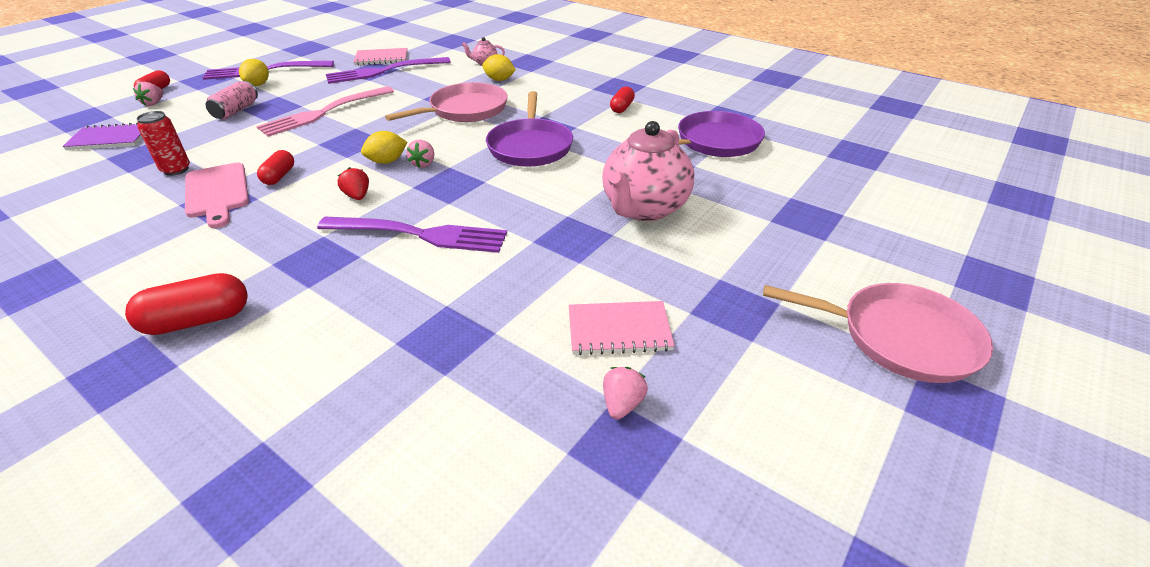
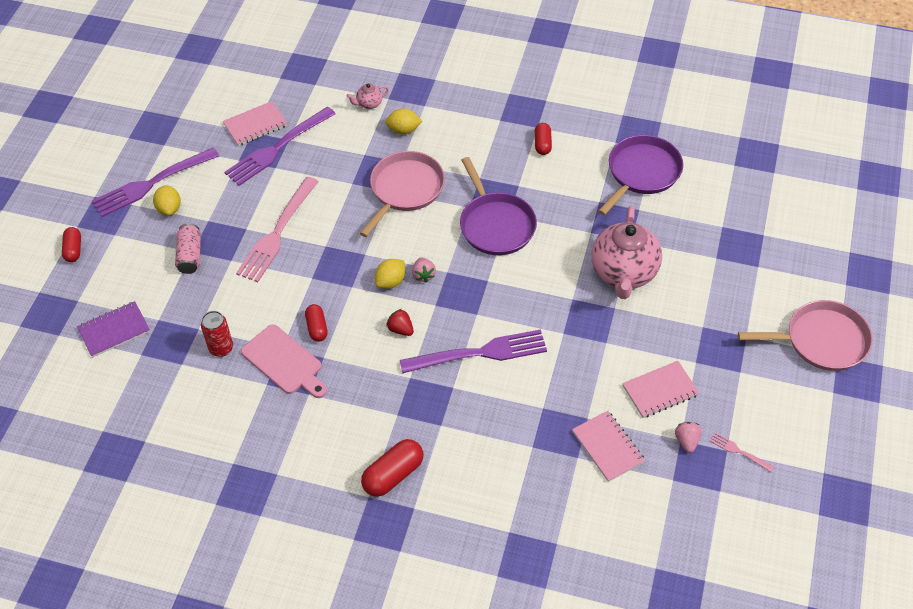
camera: 20 degrees left, 15 degrees up
pink strawberry [133,82,163,106] -> none
none -> pink notebook [572,411,645,482]
none -> pink fork [710,432,774,472]

